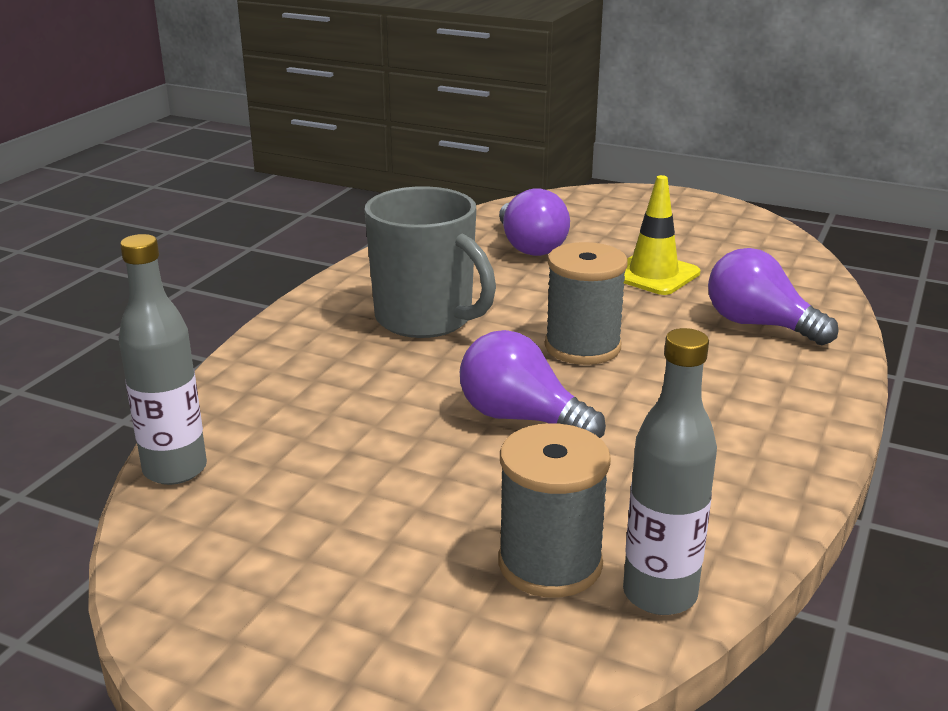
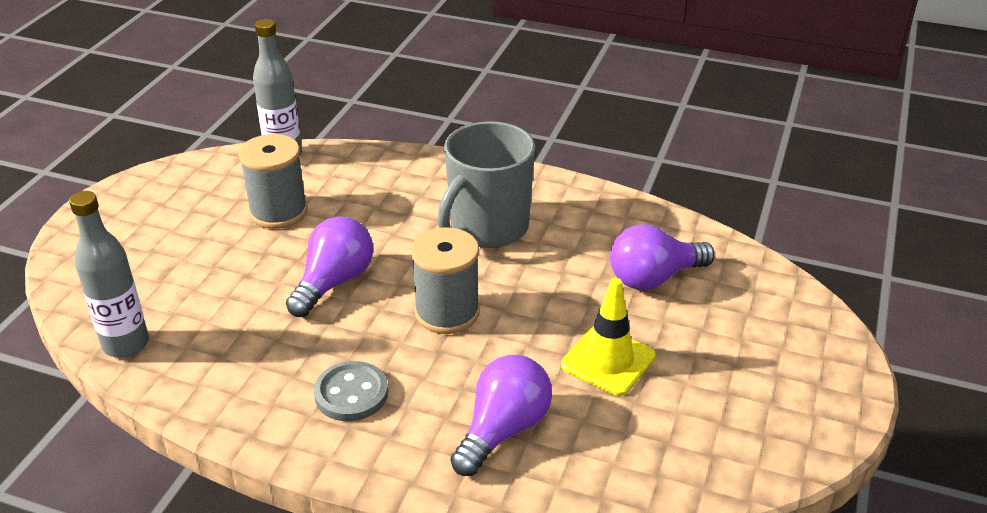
camera: 85 degrees right, 10 degrees up
grey spool [498,423,611,597] -> grey spool moved to [239,134,308,229]
none -> grey button [314,361,388,421]

